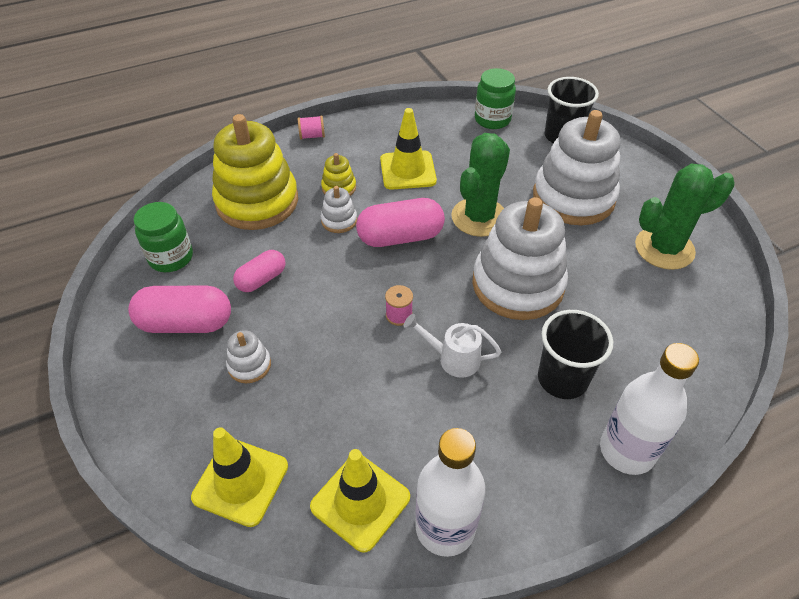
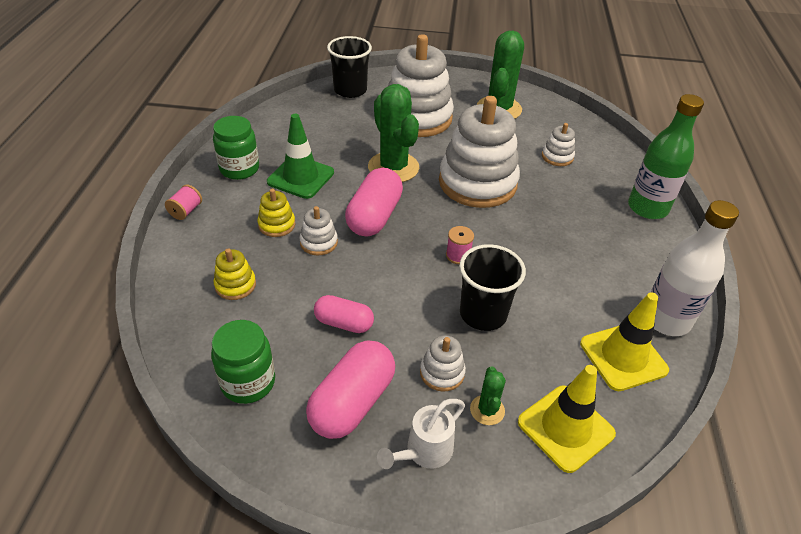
camera: 60 degrees left, 5 degrees down
yellow stacking toy [212,114,298,230] -> yellow stacking toy [214,248,256,300], size x0.43
pink capsule [233,250,286,292] -> pink capsule turned 60 degrees counterclockwise [314,295,374,333]
yellow traffic cone [380,108,437,190] -> green traffic cone [267,114,334,199]
white watering can [404,314,502,378] -> white watering can moved to [377,399,465,469]
green jar [475,68,516,129] -> green jar moved to [213,116,259,180]
black cup [538,310,613,399] -> black cup moved to [459,244,526,331]
white bottle [600,343,699,475] -> green bottle [628,94,704,219]
none -> green cactus [470,366,506,425]
none -> white stacking toy [542,123,575,166]

